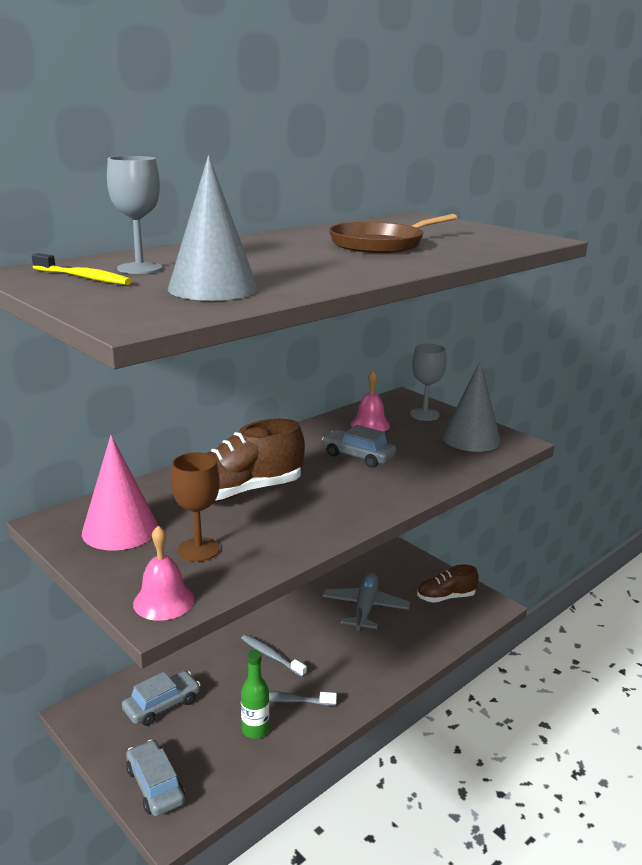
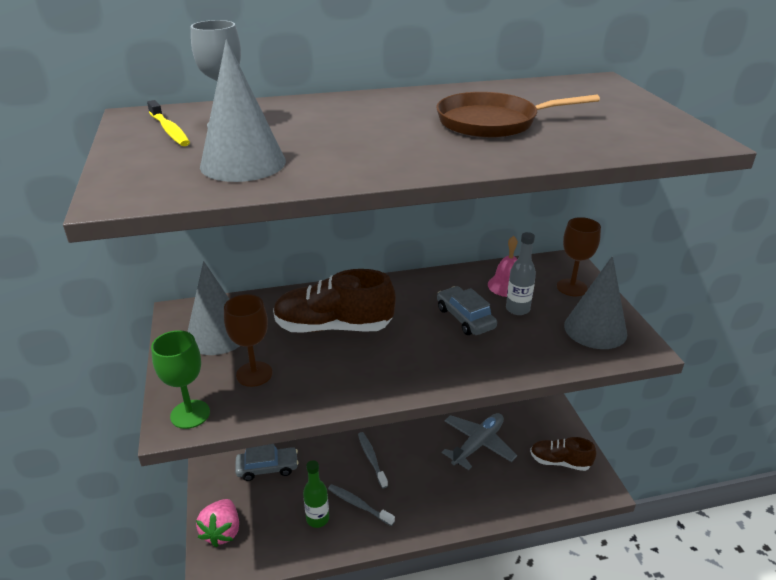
camera: 30 degrees right, 10 degrees up
pink cone [82,435,158,551] -> grey cone [187,261,240,355]
grey car [126,739,185,816] -> pink strawberry [196,499,239,547]
pink bell [133,525,194,621] -> green goblet [151,330,210,429]
grey goblet [410,344,446,421] -> brown goblet [557,217,601,296]
none -> grey bottle [506,232,536,315]

